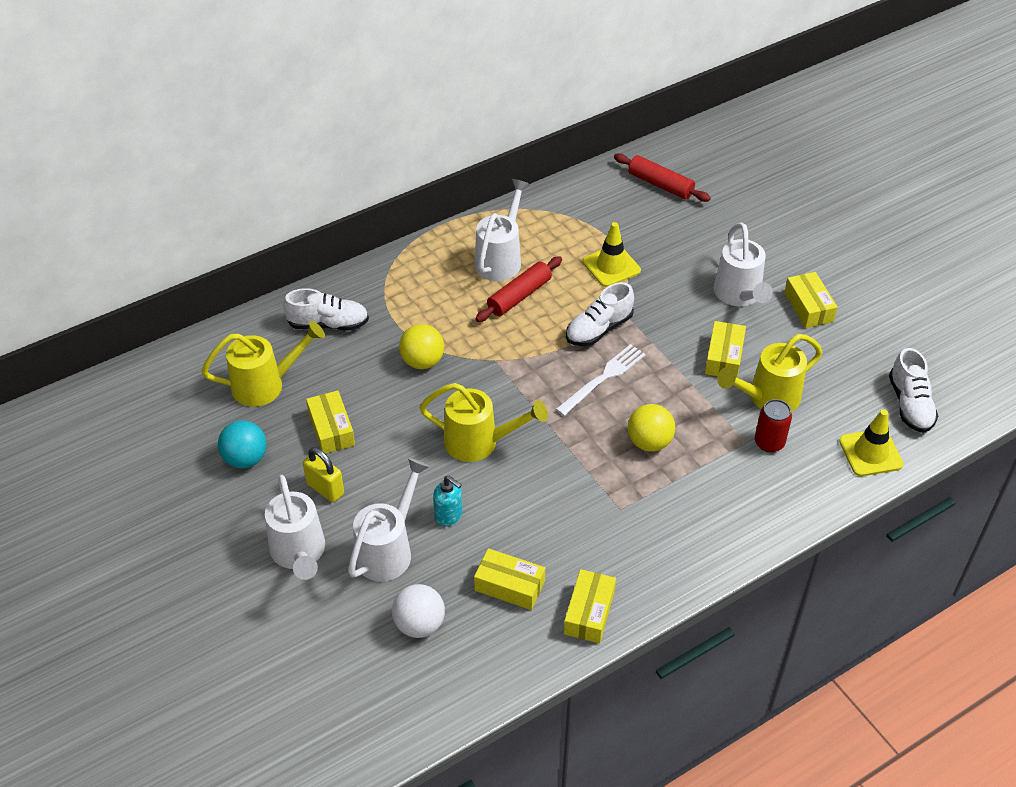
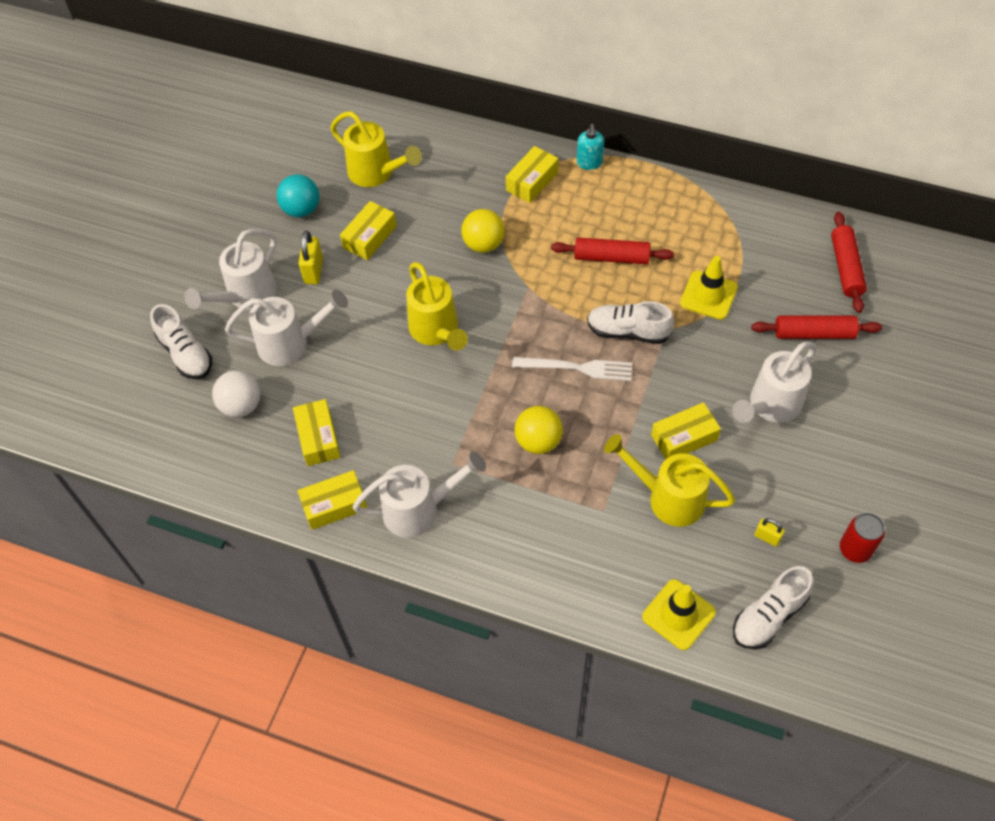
camera: 55 degrees right, 10 degrees up
white shoe [283,288,369,331] -> white shoe moved to [150,304,212,379]
turquoise soap dispenser [433,476,462,526] -> turquoise soap dispenser moved to [577,124,604,170]
white watering can [474,179,530,281] -> white watering can moved to [353,451,486,538]
red can [755,399,792,453] -> red can moved to [840,513,885,563]
yellow box [784,272,838,328] -> yellow box moved to [506,146,558,203]
none -> red rolling pin [751,315,882,339]
none -> yellow padlock [755,518,785,547]

